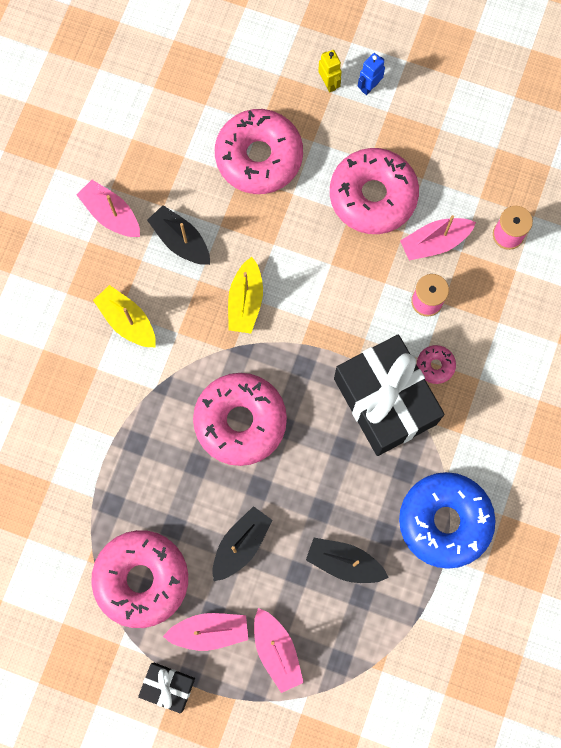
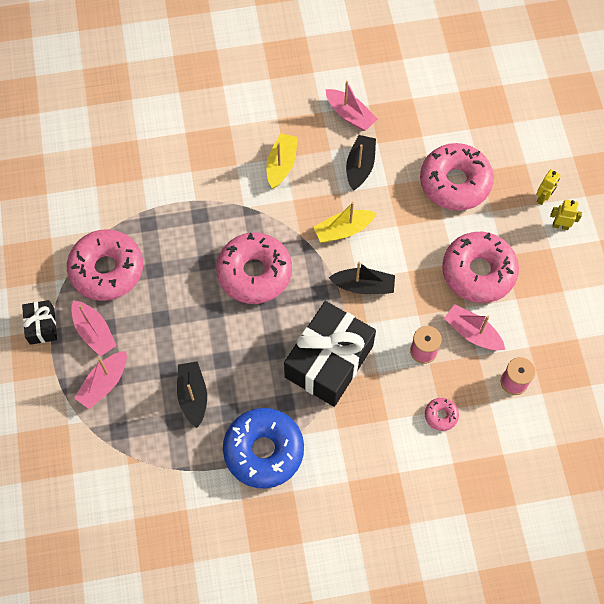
camera: 60 degrees right, 10 degrees down
pink boat [77,180,140,237] -> pink boat turned 120 degrees clockwise [326,81,377,131]
black boat [212,506,272,581] -> black boat moved to [329,262,395,294]
blue robot [358,53,385,95] -> yellow robot [550,200,582,230]
pink donut [417,345,456,384] -> pink donut moved to [425,398,459,431]

